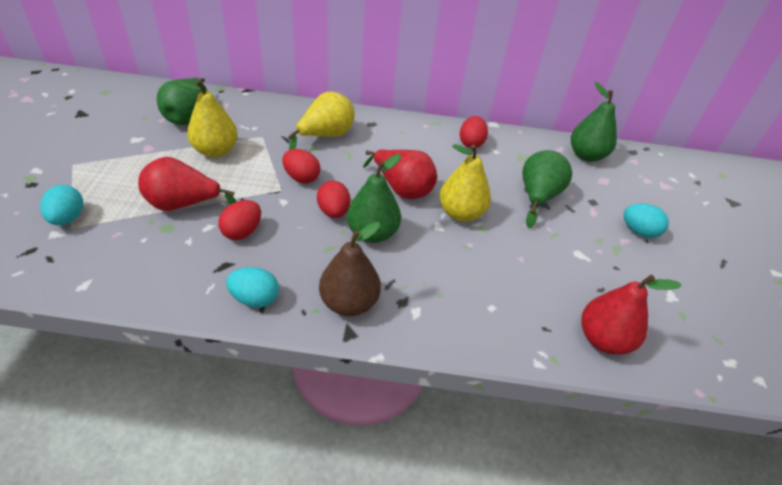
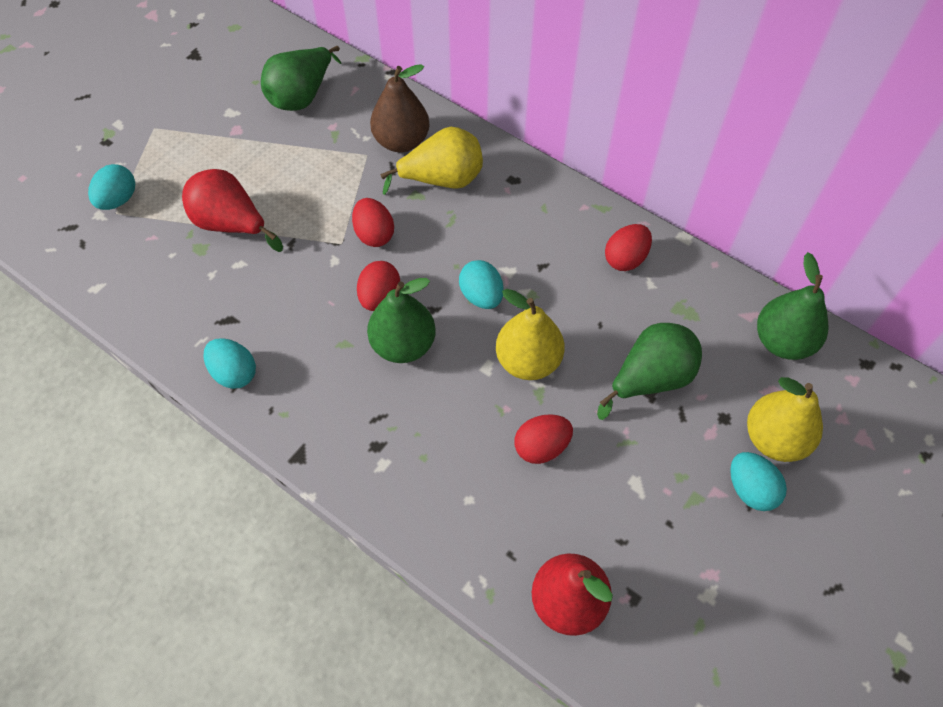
camera: 35 degrees right, 15 degrees up
yellow pear [176,80,238,158] -> yellow pear moved to [747,377,823,462]
red egg [218,200,261,240] -> red egg moved to [515,414,573,464]
brown pear [319,222,381,316] -> brown pear moved to [370,64,430,152]
red pear [363,149,437,199] -> turquoise egg [459,260,504,309]

